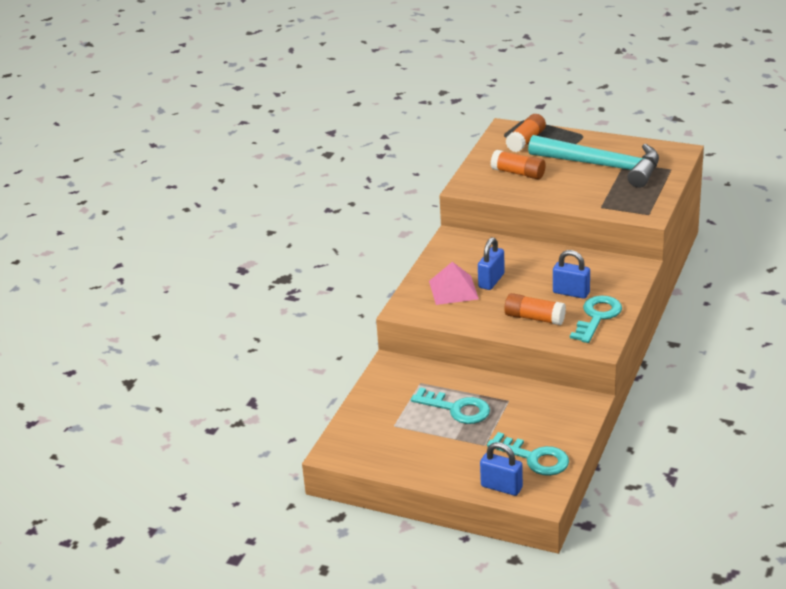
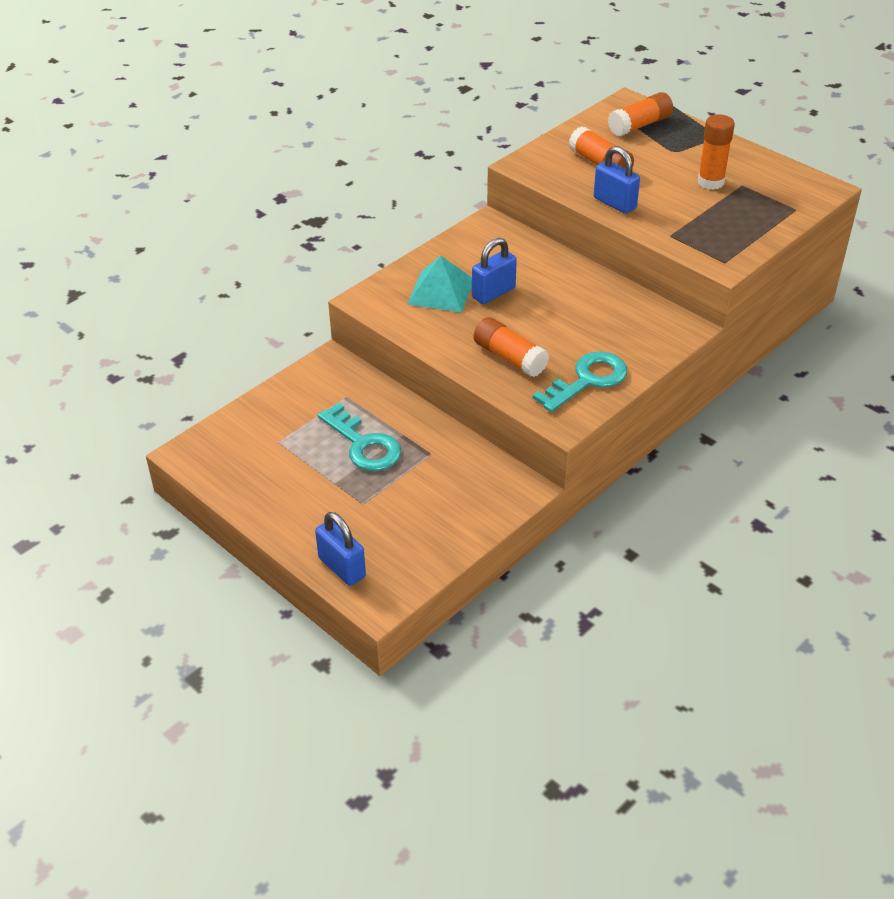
camera: 20 degrees right, 10 degrees up
pink pyramid [429,262,479,305] -> turquoise pyramid [407,256,472,312]
turquoise key [487,432,569,476] -> none
turquoise hammer [528,135,659,188] -> orange glue stick [698,114,735,190]
blue padlock [553,250,590,299] -> blue padlock moved to [594,146,640,214]

